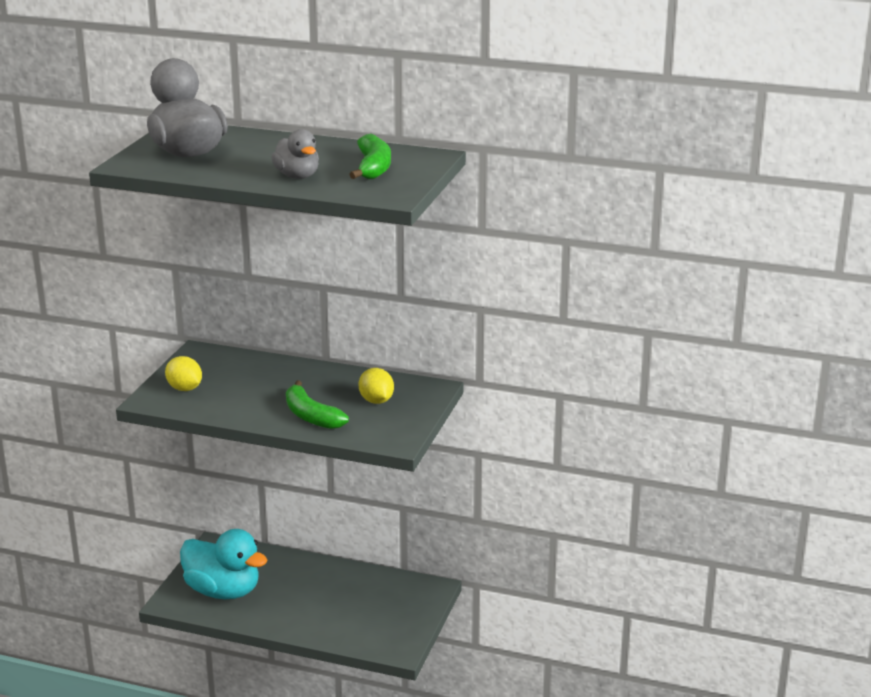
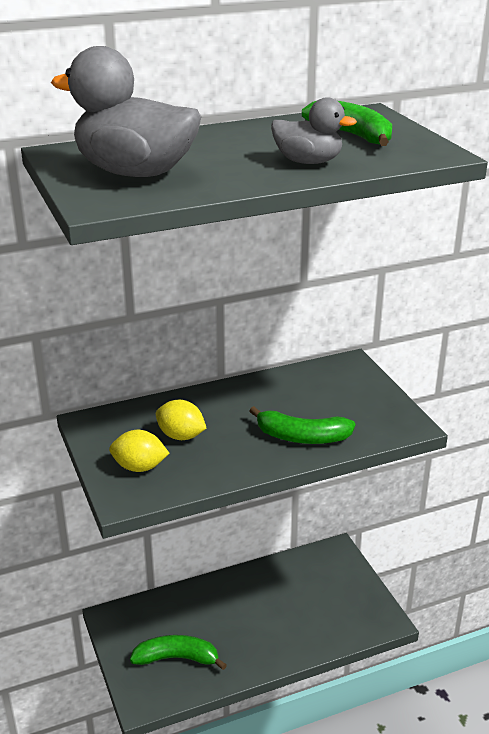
camera: 40 degrees left, 5 degrees up
turquoise duck [180,529,267,599] -> green banana [130,635,227,670]
yellow lemon [359,368,394,404] -> yellow lemon moved to [156,400,206,440]

